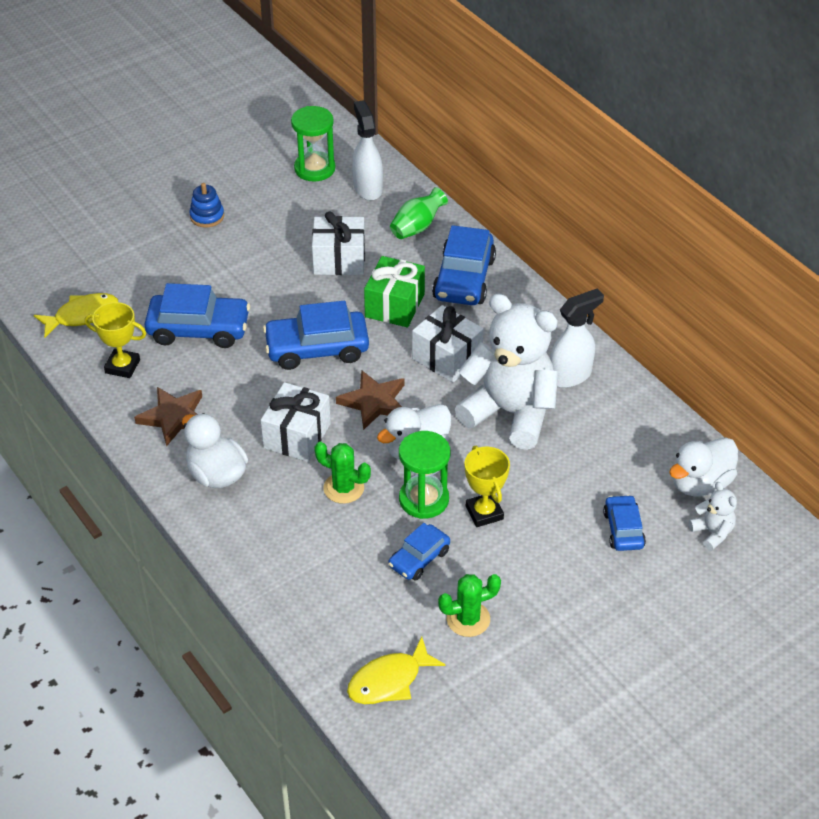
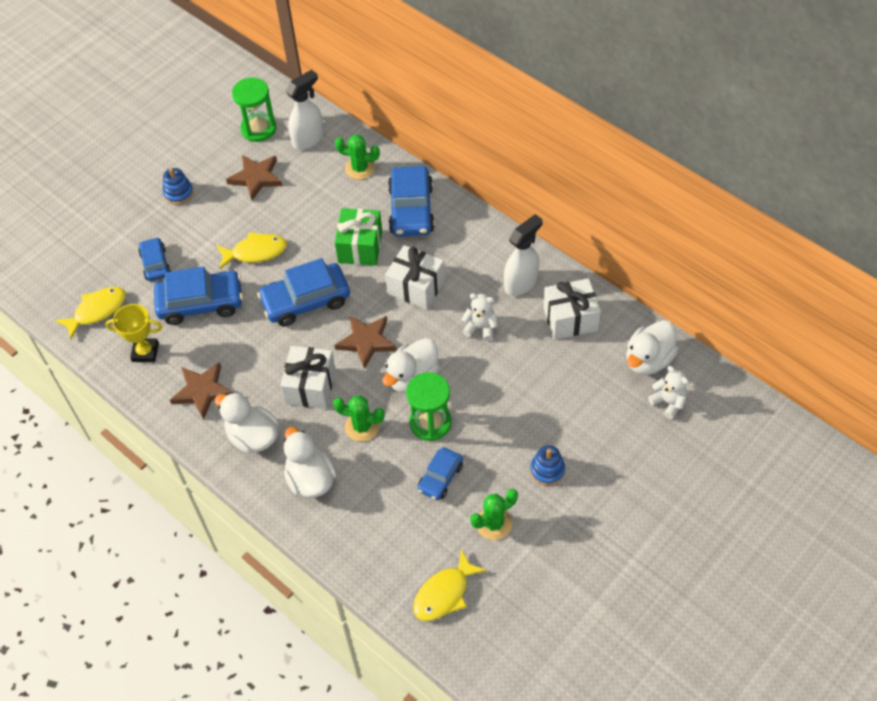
camera: 10 degrees left, 10 degrees up
white gift [312,211,365,275] -> white gift moved to [543,278,601,340]
white spray bottle [352,100,383,201] -> white spray bottle turned 75 degrees clockwise [286,70,324,150]
green vase [390,187,448,239] -> green cactus [335,134,380,180]
white teddy bear [455,293,558,450] -> white teddy bear [462,293,498,341], size x0.42
yellow trophy [465,446,510,527] -> none
blue car [603,495,646,551] -> blue car moved to [138,237,171,281]
none -> yellow fish [216,232,287,269]
none -> brown star [226,155,283,200]
none -> white duck [284,427,337,498]
none -> blue stacking toy [530,445,565,486]

